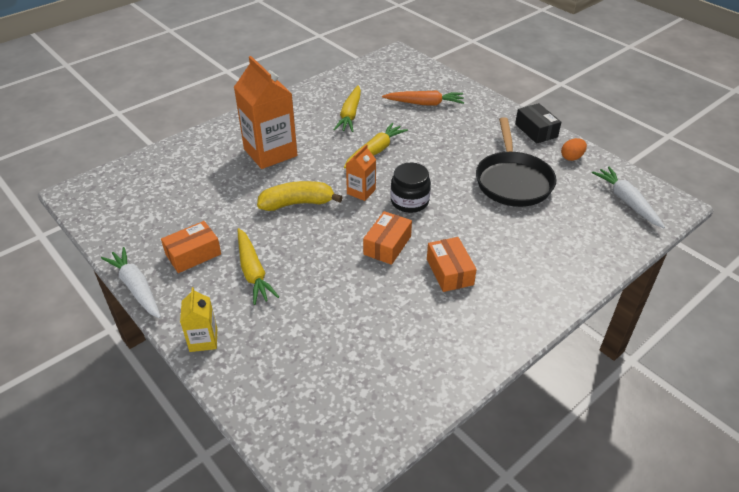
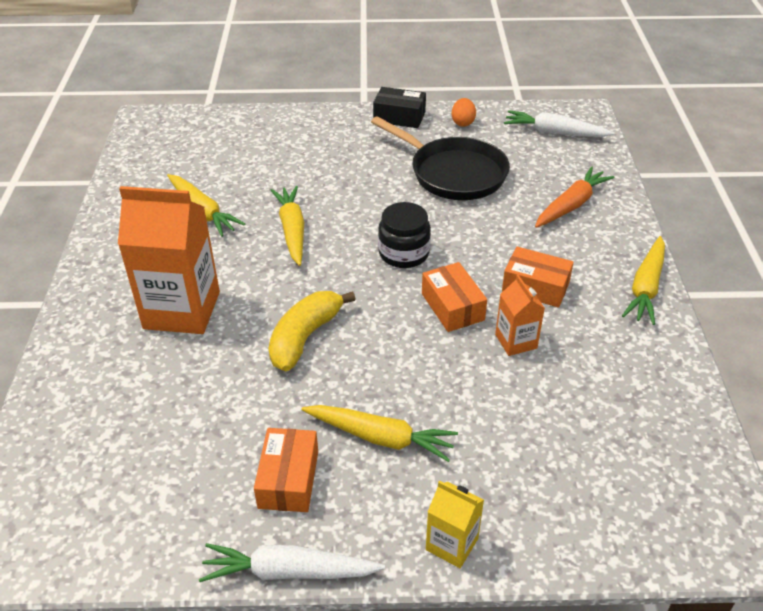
camera: 50 degrees left, 0 degrees up
orange carton [346,144,376,201] -> orange carton moved to [495,275,545,356]
orange carrot [382,91,464,106] -> orange carrot moved to [535,166,614,228]
none -> yellow carrot [622,236,665,325]

